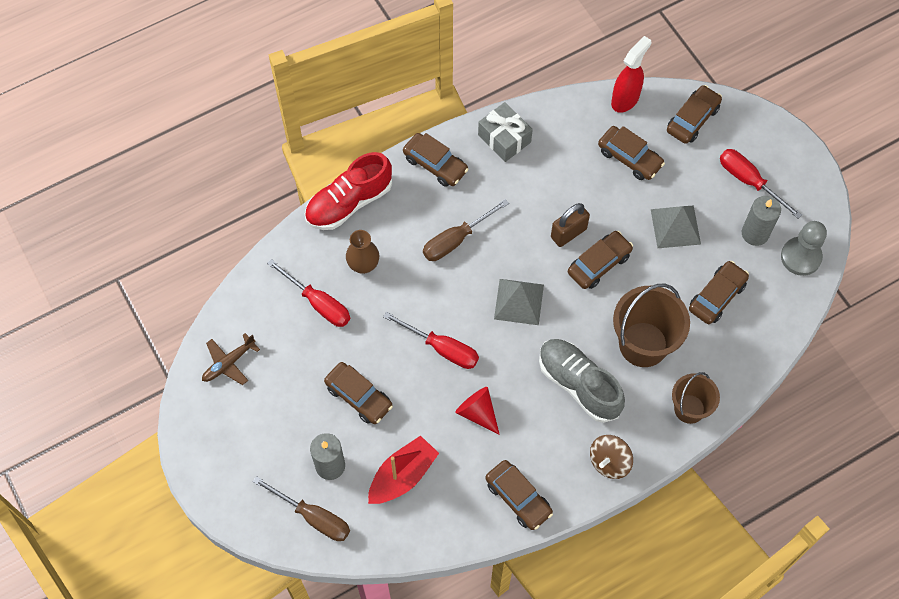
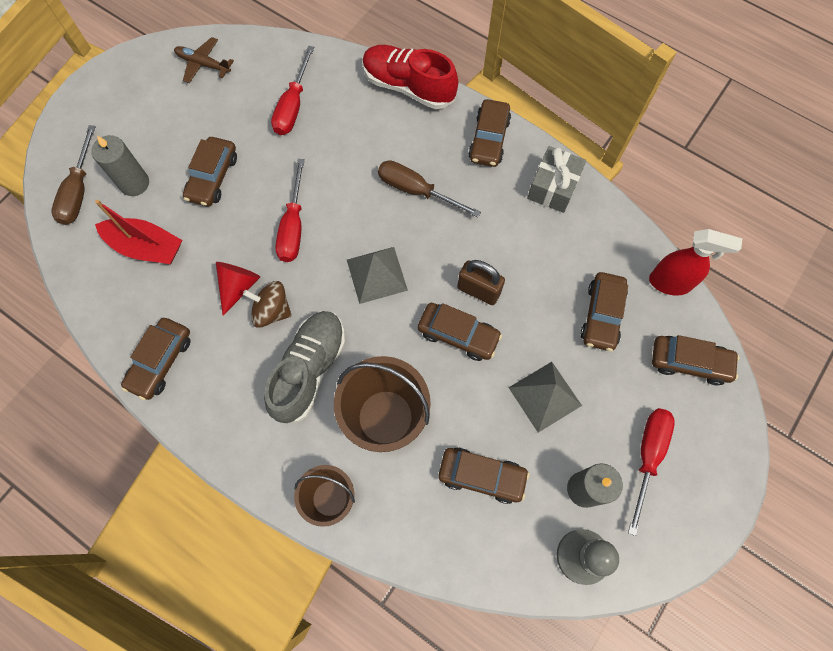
camera: 65 degrees right, 5 degrees up
brown vase [346,230,379,274] -> none
brown spinning top [590,435,633,479] -> brown spinning top moved to [243,281,292,328]

